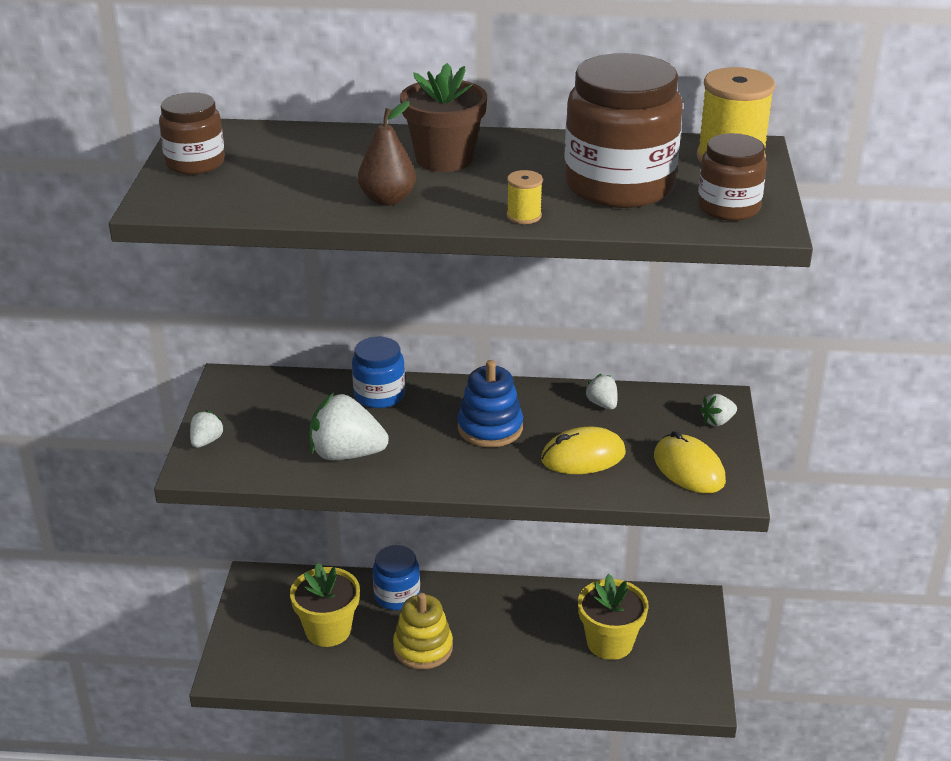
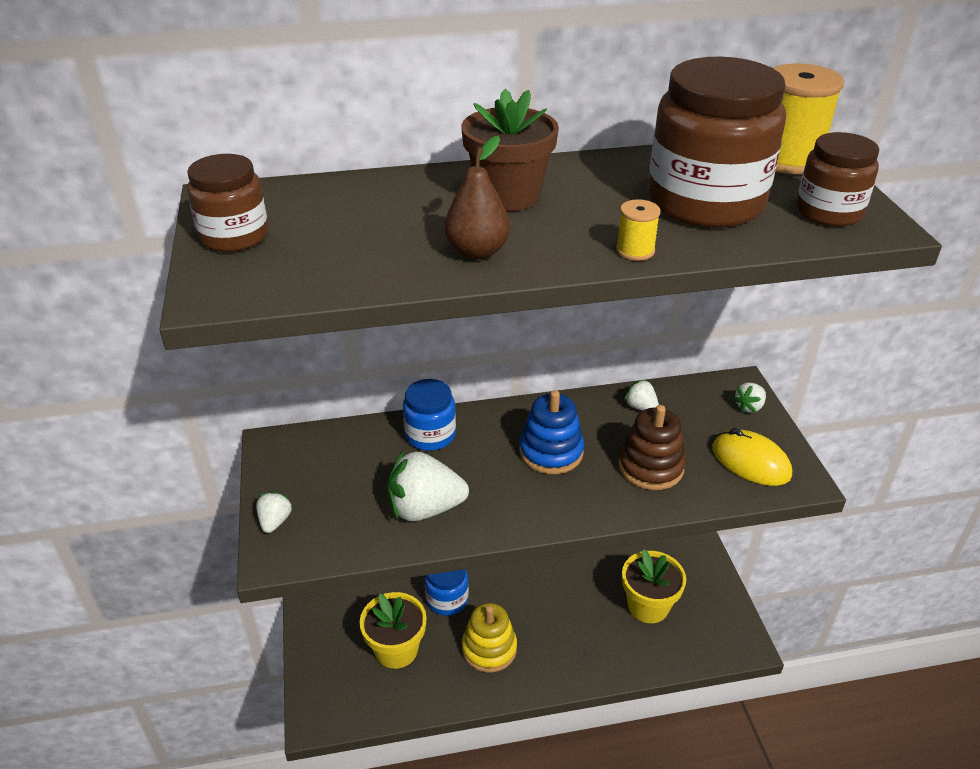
camera: 15 degrees left, 5 degrees up
yellow mouse [541,427,626,474] -> brown stacking toy [618,405,686,490]

